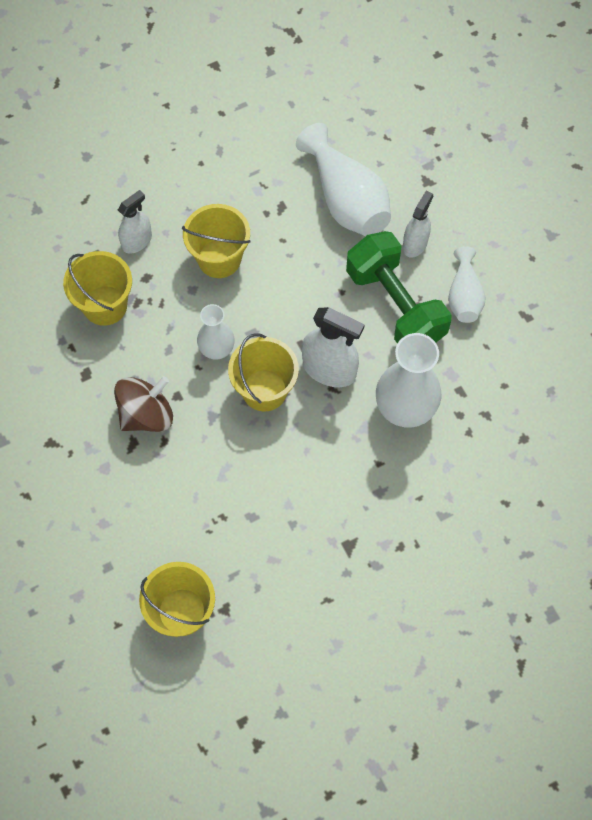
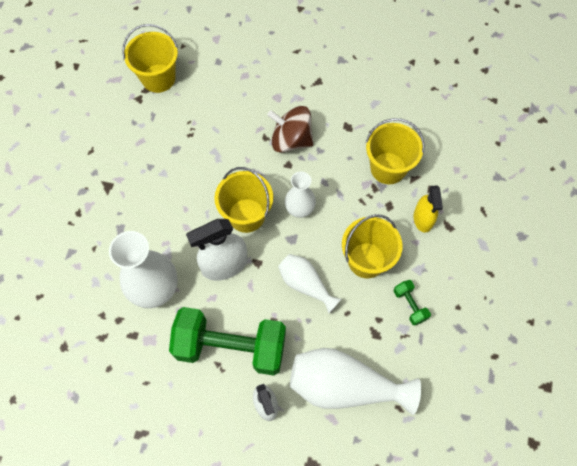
camera: 130 degrees right, 0 degrees up
brown spinning top [114,376,173,432] -> brown spinning top turned 105 degrees clockwise [267,106,313,153]
white spray bottle [118,190,152,254] -> yellow spray bottle [413,185,443,233]
white vase [448,246,486,323] -> white vase moved to [278,254,341,314]
none -> green dumbbell [393,280,431,326]

